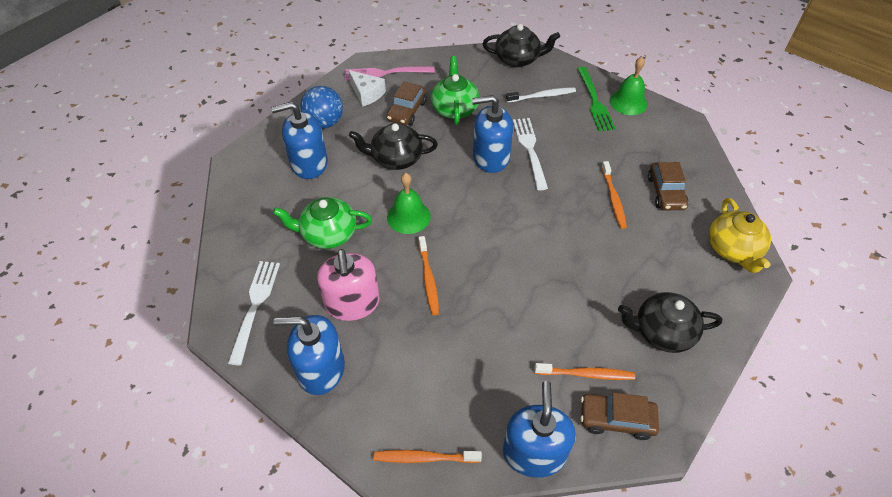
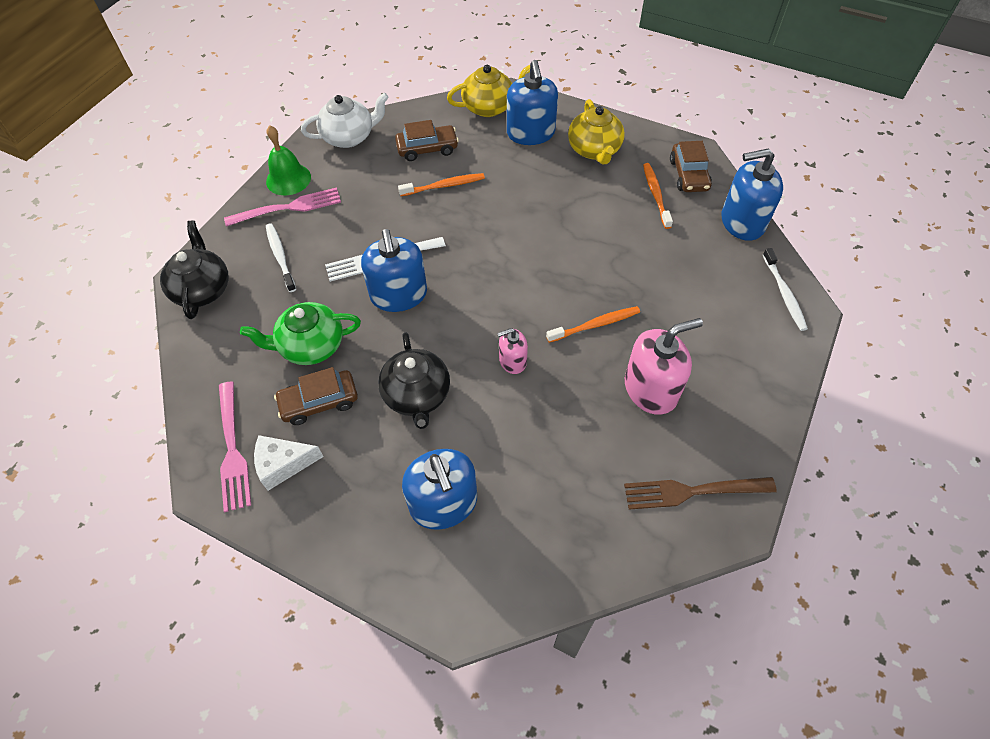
camera: 100 degrees left, 5 degrees up
white fork [228,261,280,365] -> brown fork [624,477,777,510]
green teapot [273,197,372,249] -> none
blue soap dispenser [274,315,345,395] -> blue soap dispenser moved to [507,60,558,145]
blue ball [300,86,343,129] -> none
white cheese [348,70,386,107] -> white cheese turned 135 degrees counterclockwise [254,435,324,491]
orange toothbrush [373,450,482,463] -> white toothbrush [763,248,808,331]
brown car [386,81,427,125] -> brown car turned 150 degrees clockwise [274,367,358,425]
green bell [387,173,431,234] -> pink soap dispenser [497,328,528,374]
green fork [577,67,615,131] -> pink fork [224,187,341,227]
black teapot [618,292,722,353] -> yellow teapot [568,99,625,165]
none -> white teapot [301,92,389,148]

